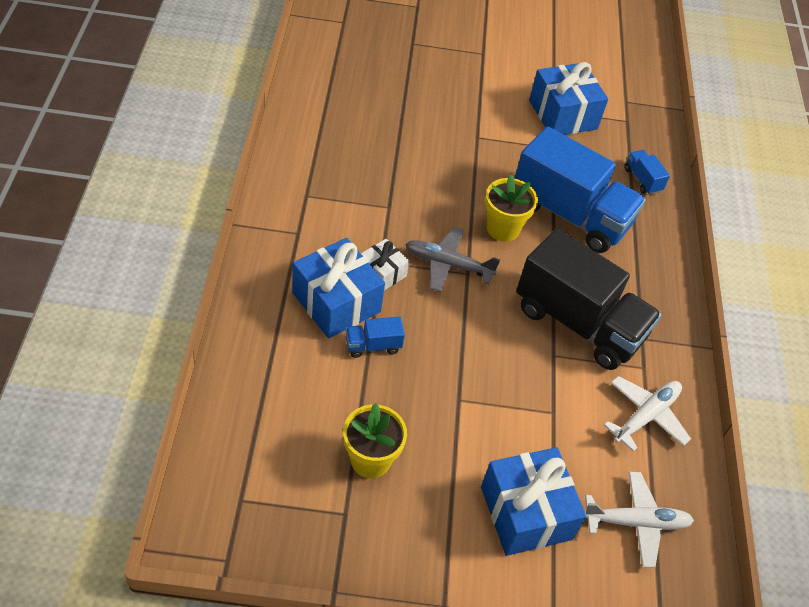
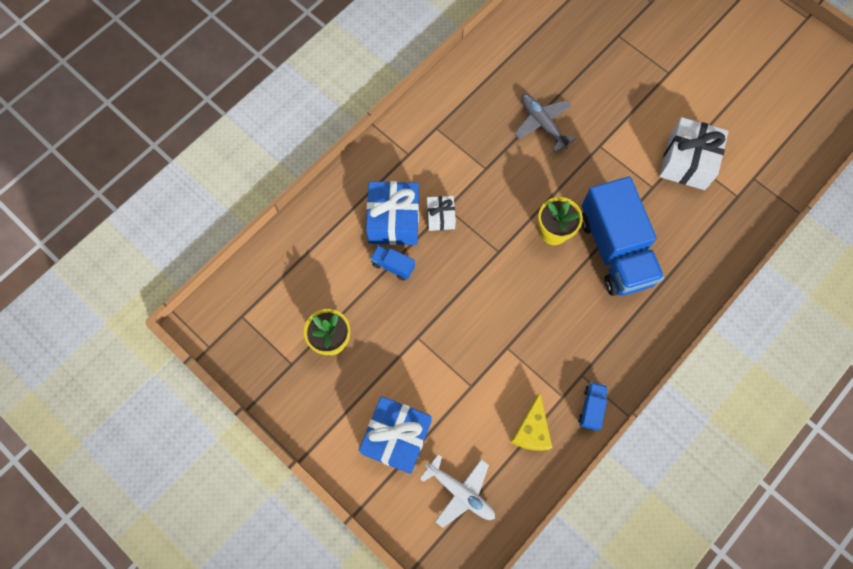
camera: 45 degrees right, 20 degrees up
grey plane [405,227,500,292] -> grey plane moved to [514,94,576,152]
black truck [516,228,662,370] -> none
blue gift [529,62,608,135] -> white gift [659,117,729,190]
white plane [604,376,691,451] -> yellow cheese [511,393,552,451]
blue truck [624,150,670,195] -> blue truck moved to [578,382,608,431]

